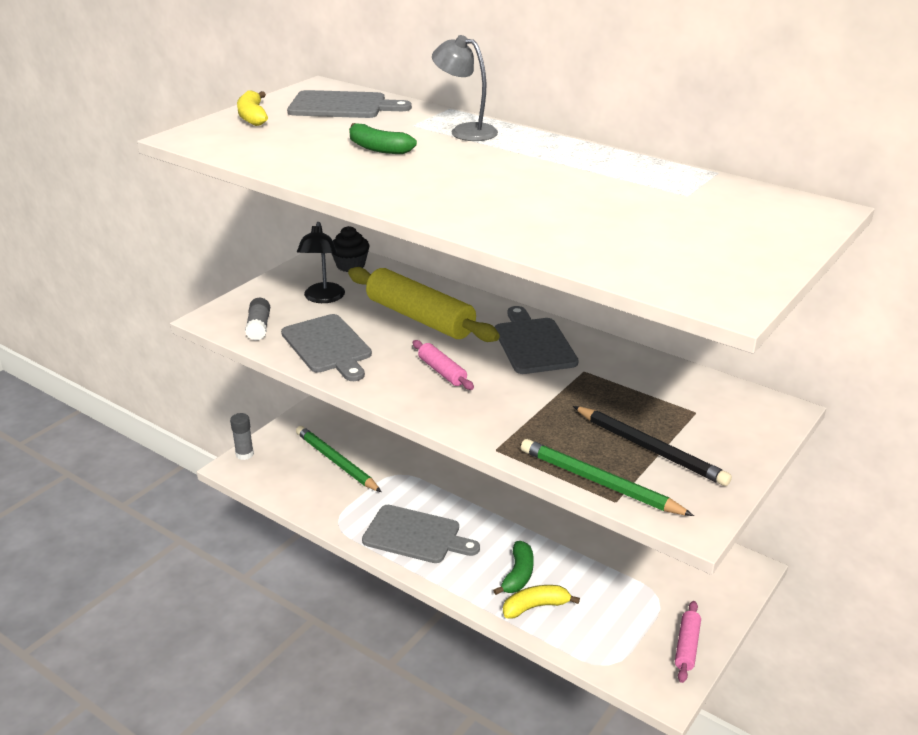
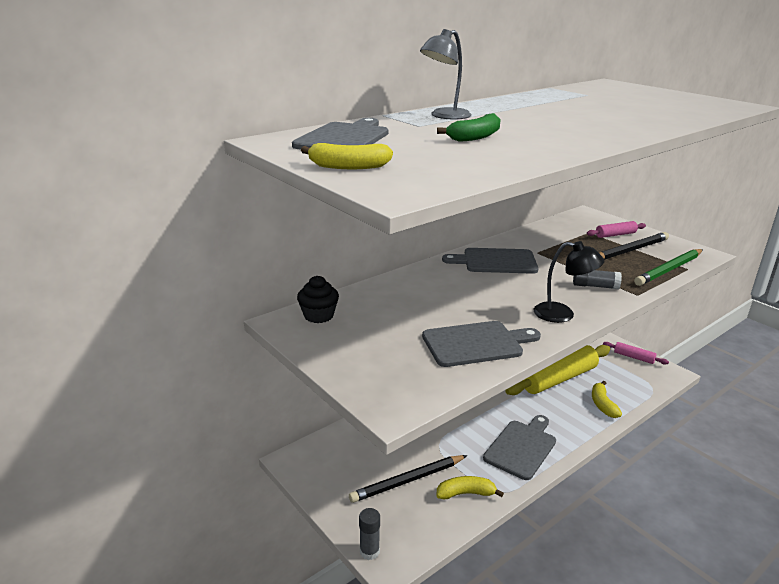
camera: 75 degrees left, 5 degrees down
grey glue stick [245,298,270,341] -> grey glue stick moved to [573,270,622,289]
green pencil [296,426,381,492] -> black pencil [349,455,467,503]
black lamp [297,222,345,303] -> black lamp moved to [534,241,604,323]
yellow rolling pin [348,267,500,342] -> yellow rolling pin moved to [505,345,610,395]
pink rolling pin [413,340,474,390] -> pink rolling pin moved to [587,221,646,238]
green banana [493,541,534,595] -> none
none -> yellow banana [437,476,504,500]

